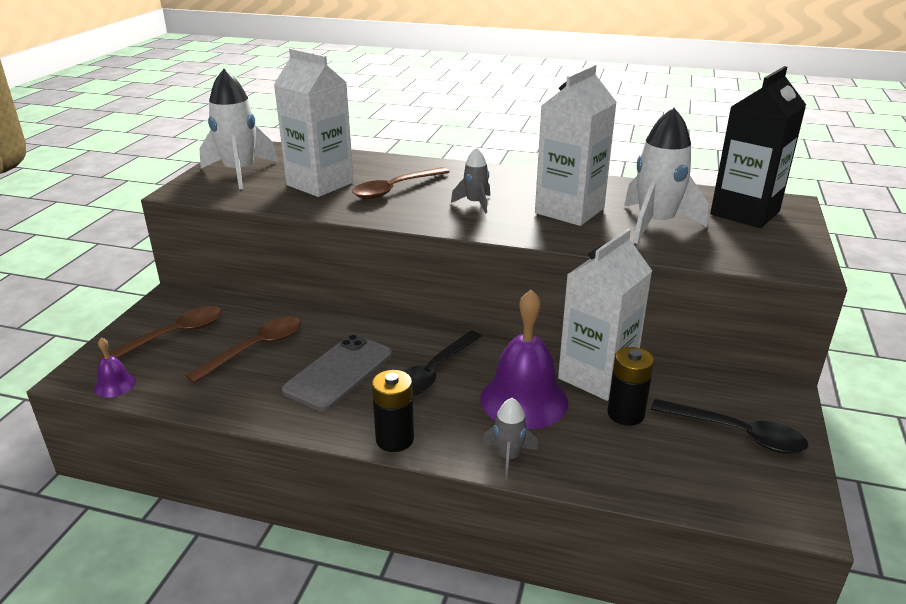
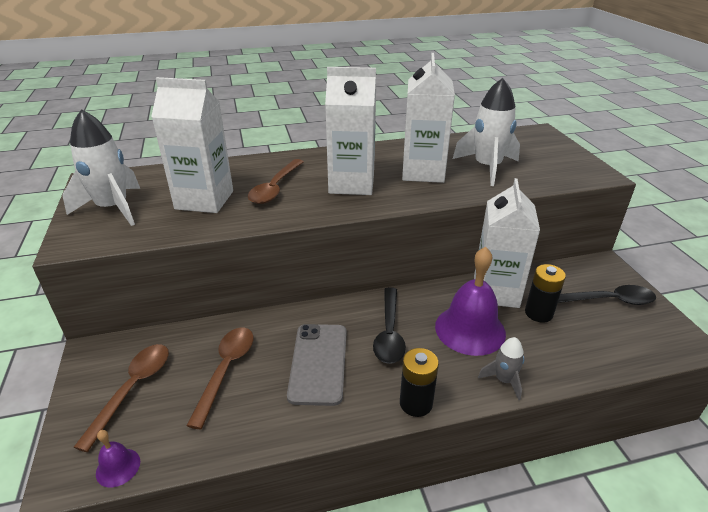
camera: 30 degrees left, 5 degrees up
grey rocket [451,147,490,213] -> white carton [325,67,376,195]
black carton [710,66,806,228] -> none

